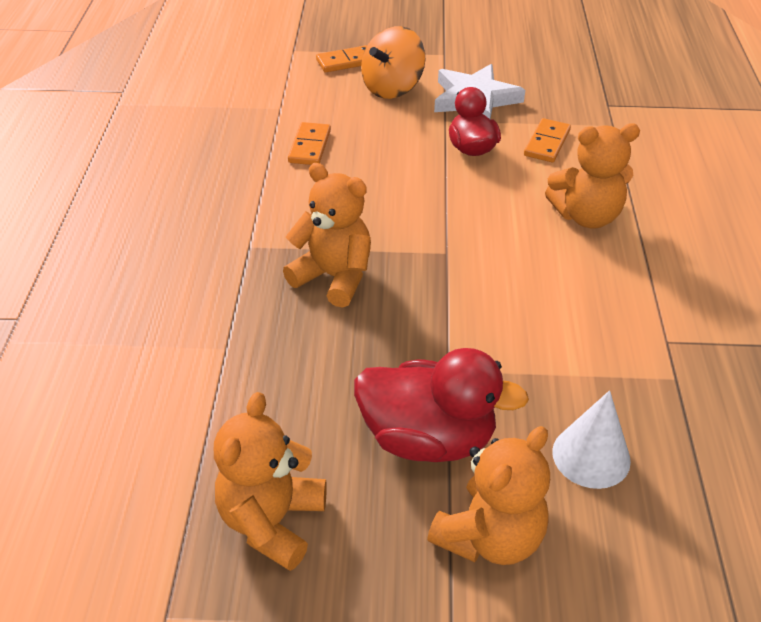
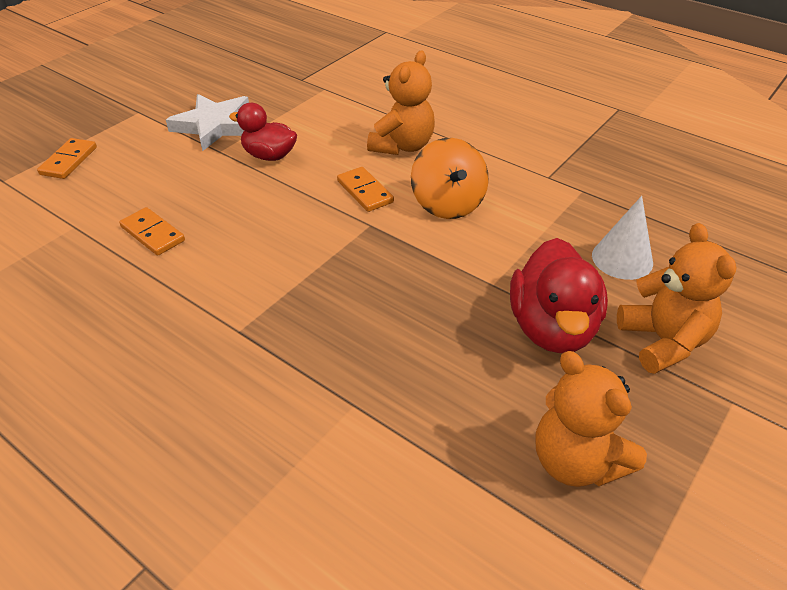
camera: 55 degrees left, 0 degrees up
orange teddy bear [283,163,371,308] -> none
red duck [354,348,529,462] -> red duck turned 135 degrees clockwise [510,238,608,353]
orange spinning top [361,26,425,99] -> orange spinning top moved to [411,138,489,219]
orange domino [524,118,571,162] -> orange domino moved to [337,167,394,212]

